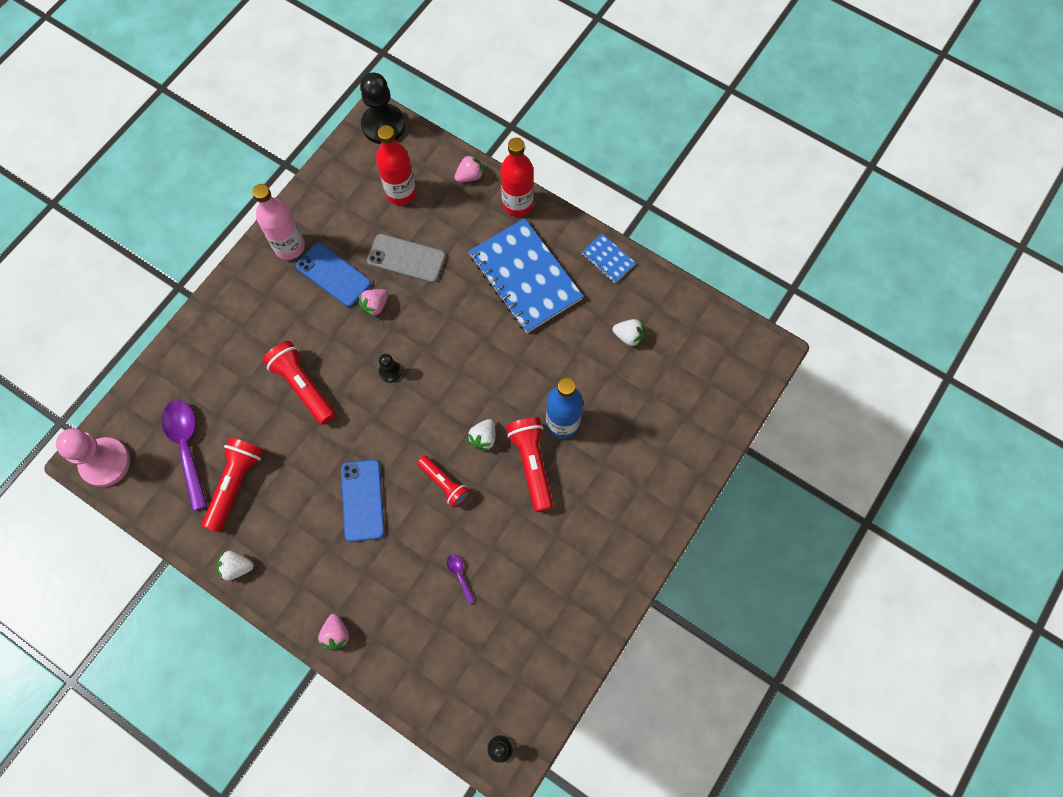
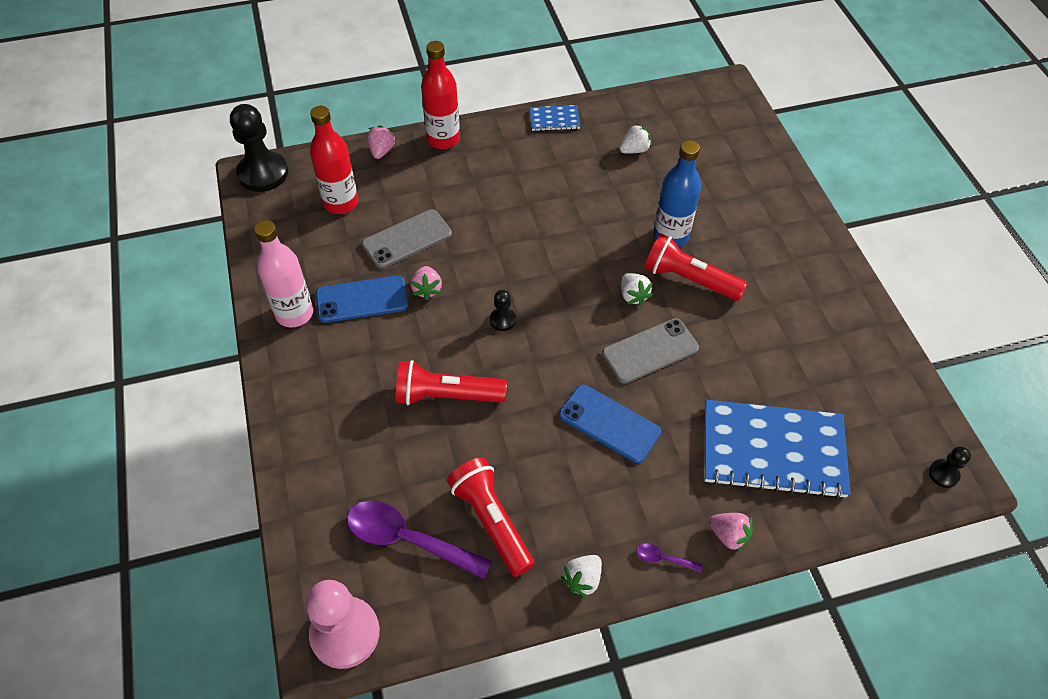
camera: 50 degrees left, 15 degrees down
red flashlight [417,455,470,508] -> grey phone [602,318,699,384]
purple spoon [447,554,475,604] -> purple spoon moved to [636,543,703,572]
blue notebook [469,218,583,333] -> blue notebook moved to [704,400,851,499]

